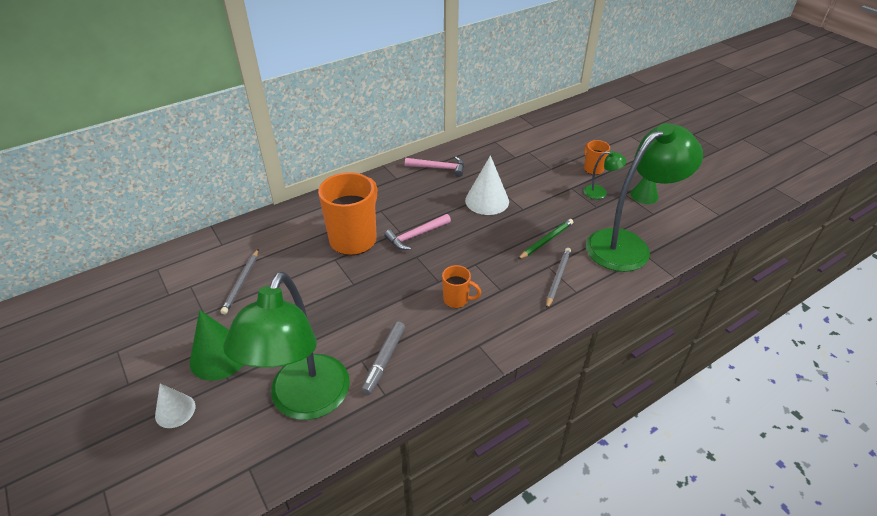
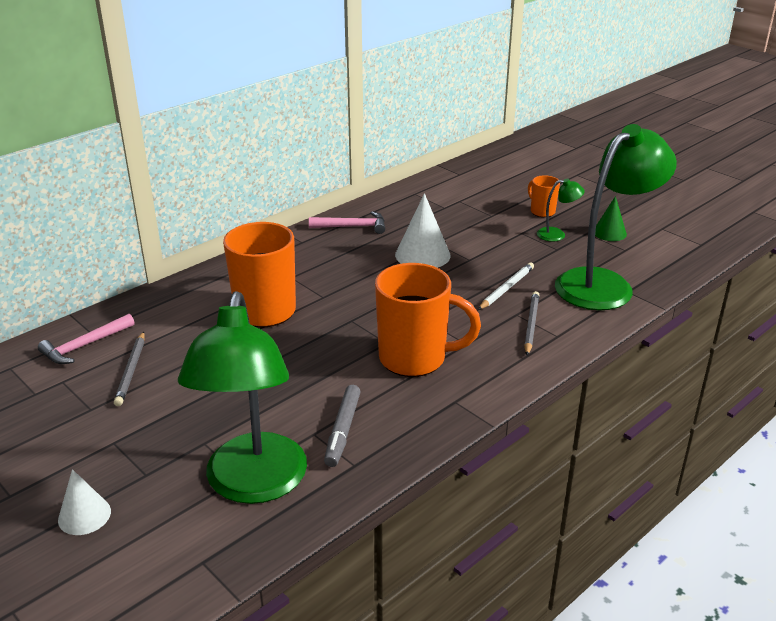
camera: 10 degrees left, 10 degrees down
green cone [189,310,243,381] -> none
pink hammer [384,214,451,250] -> pink hammer moved to [38,314,135,364]
orange mug [442,265,481,308] -> orange mug [375,263,481,377], size x2.07
green pencil [518,219,573,259] -> white pencil [478,263,534,310]

